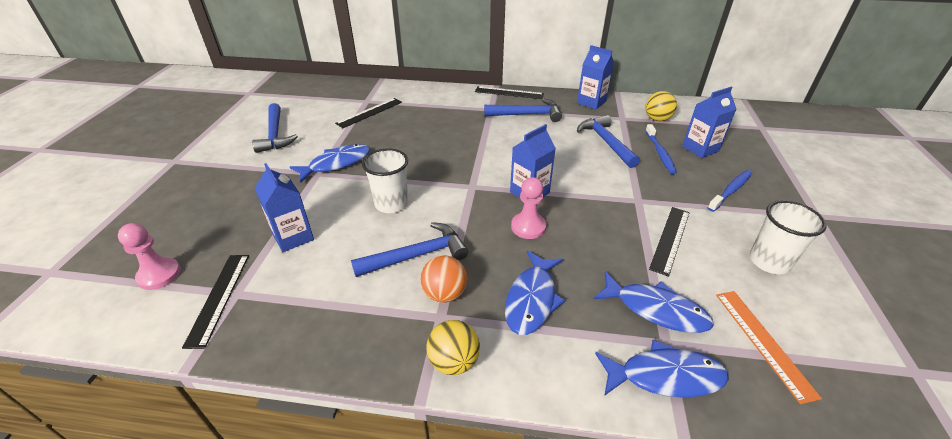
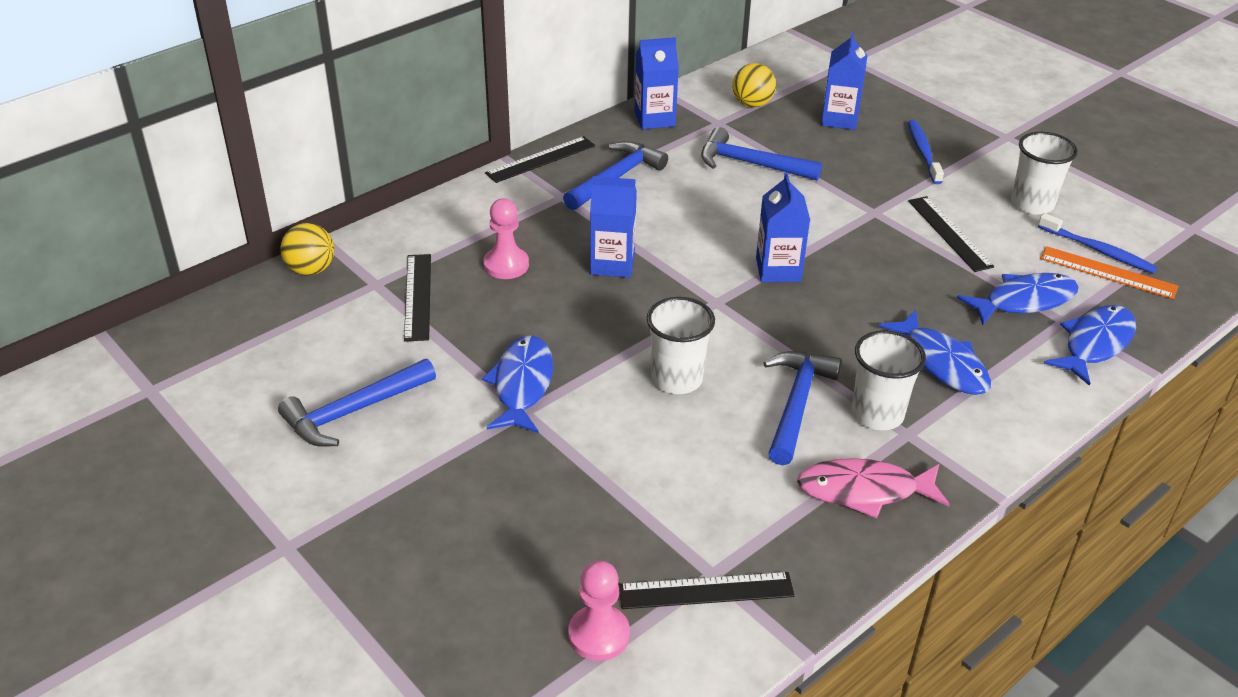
camera: 50 degrees left, 0 degrees up
black ruler [182,255,249,349] -> black ruler turned 45 degrees counterclockwise [619,572,795,609]
blue hammer [252,103,298,153] -> blue hammer turned 120 degrees clockwise [278,359,436,447]
blue carton [255,163,314,252] -> blue carton moved to [590,176,637,278]
orange ball [421,256,467,303] -> white cup [852,330,926,430]
yellow ball [427,320,480,375] -> yellow ball moved to [281,223,334,275]
pink pawn [511,177,546,239] -> pink pawn moved to [483,199,529,279]
blue toothbrush [645,124,677,174] -> blue toothbrush moved to [1038,213,1158,274]
none -> pink fish [797,458,950,518]

